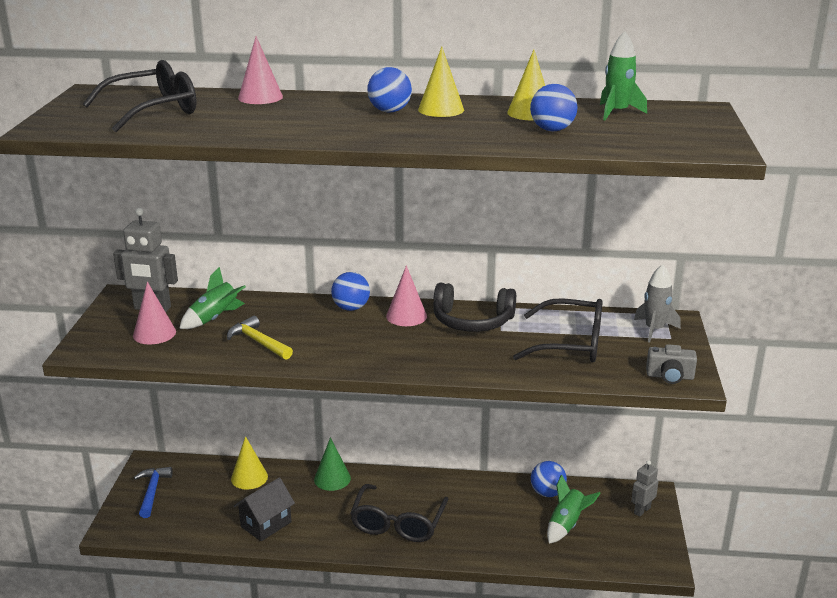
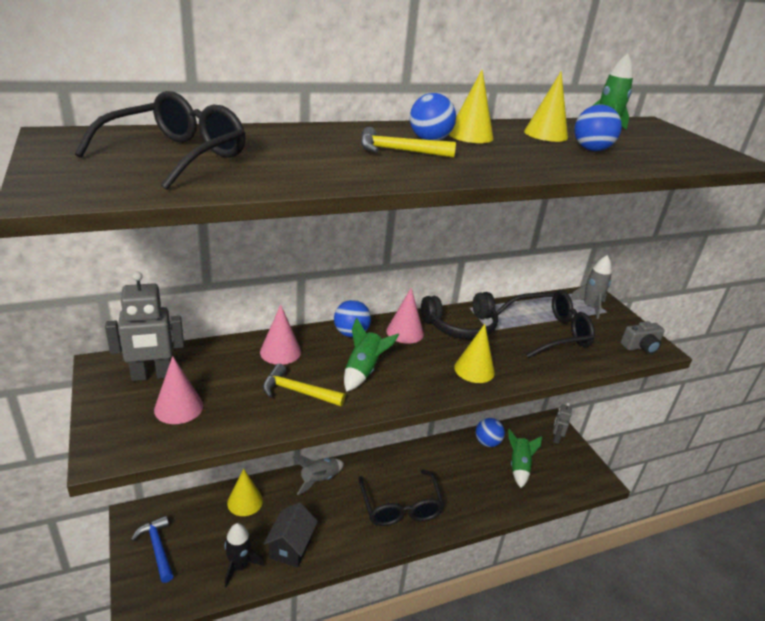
camera: 30 degrees left, 5 degrees up
green rocket [179,267,246,329] -> green rocket moved to [344,318,399,392]
pink cone [238,36,283,104] -> pink cone moved to [260,305,301,365]
green cone [314,437,351,491] -> grey rocket [292,455,344,495]
none -> black rocket [225,523,264,588]
none -> yellow hammer [360,127,456,158]
none -> yellow cone [454,324,495,383]

